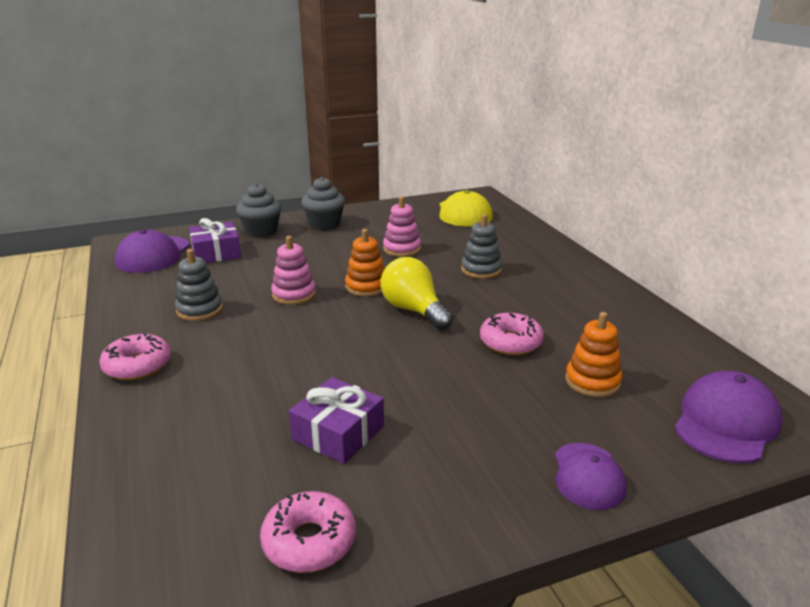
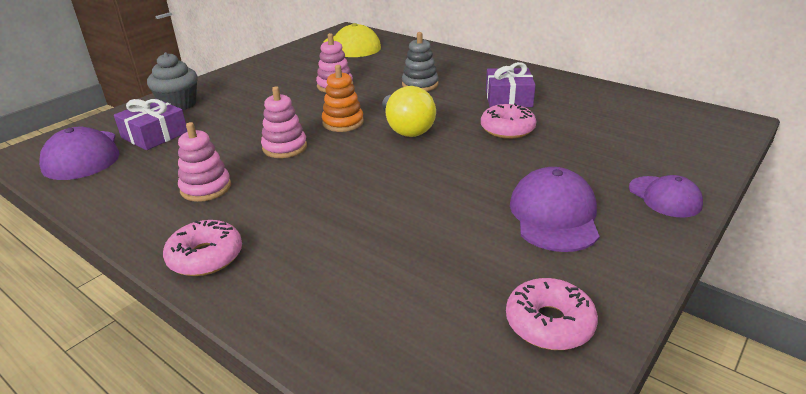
camera: 30 degrees left, 5 degrees up
grey stacking toy [175,249,223,321] -> pink stacking toy [178,122,231,202]
purple gift [289,377,384,464] -> purple gift moved to [486,62,536,107]
grey cupcake [301,177,345,230] -> none
yellow light bulb [381,257,453,330] -> yellow light bulb turned 135 degrees counterclockwise [382,86,436,137]
orange stacking toy [565,312,622,397] -> none
purple cap [674,371,782,463] -> purple cap moved to [510,167,600,252]

